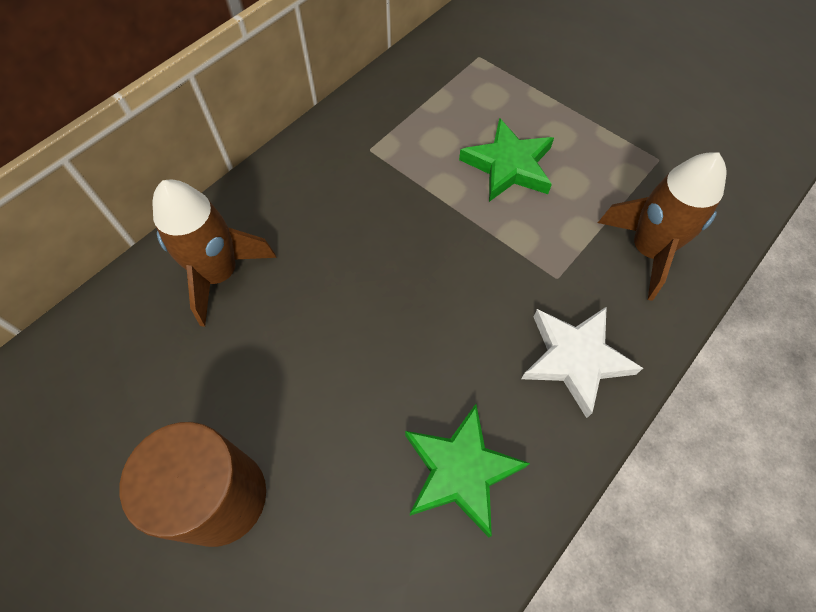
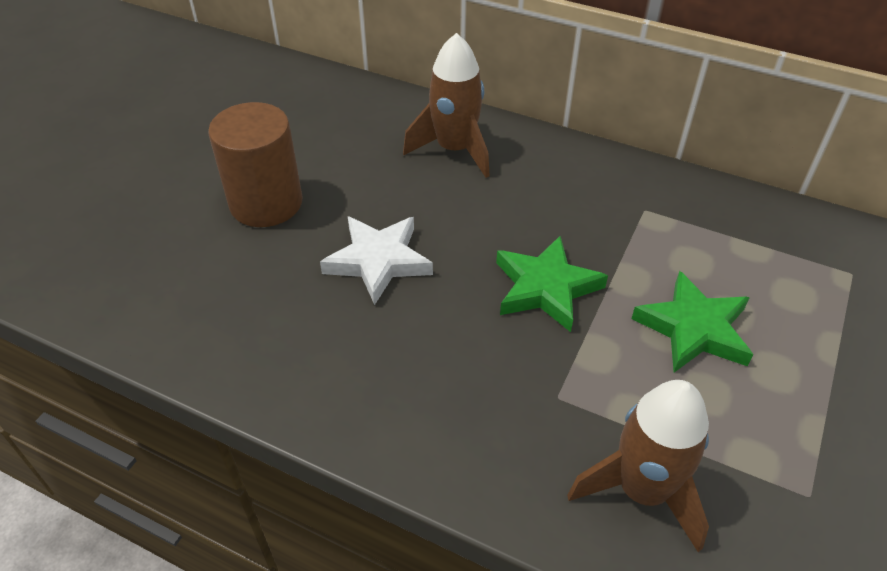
camera: 75 degrees right, 15 degrees down
green star [405,404,530,537] -> green star moved to [496,236,608,332]
white star [521,306,643,418] -> white star moved to [320,216,433,305]

